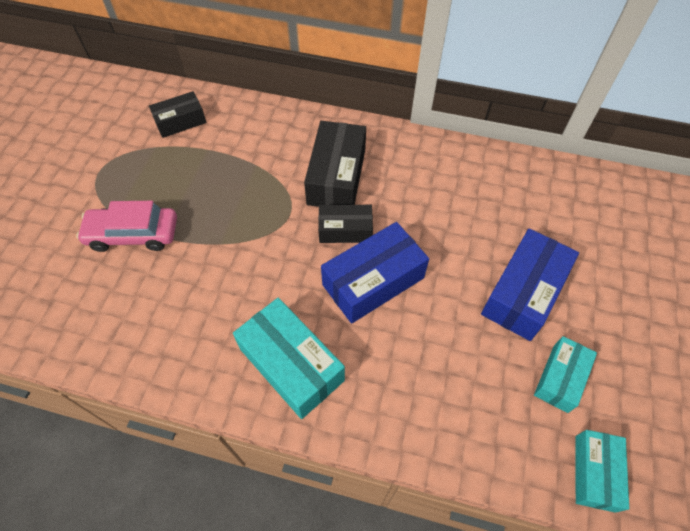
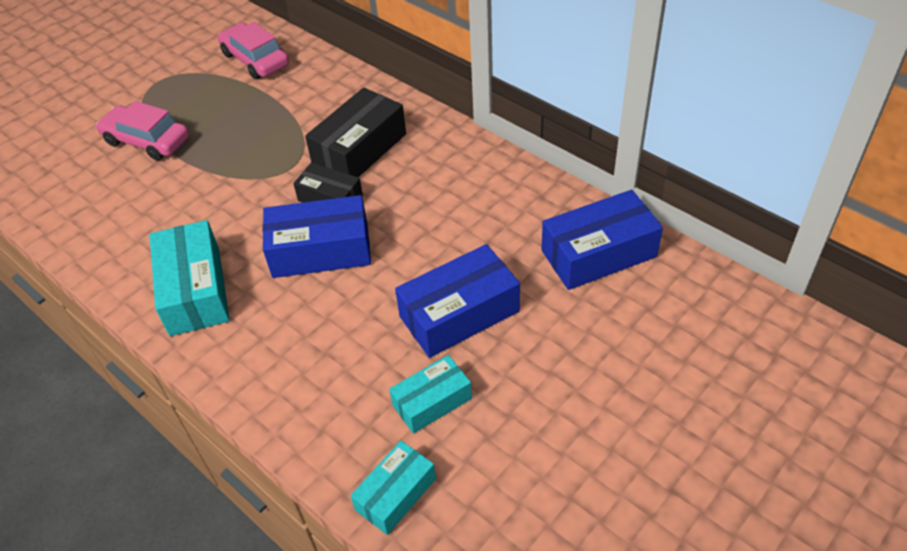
camera: 30 degrees right, 10 degrees down
black box [149,91,206,138] -> pink car [218,22,289,79]
none -> blue box [541,190,663,290]

